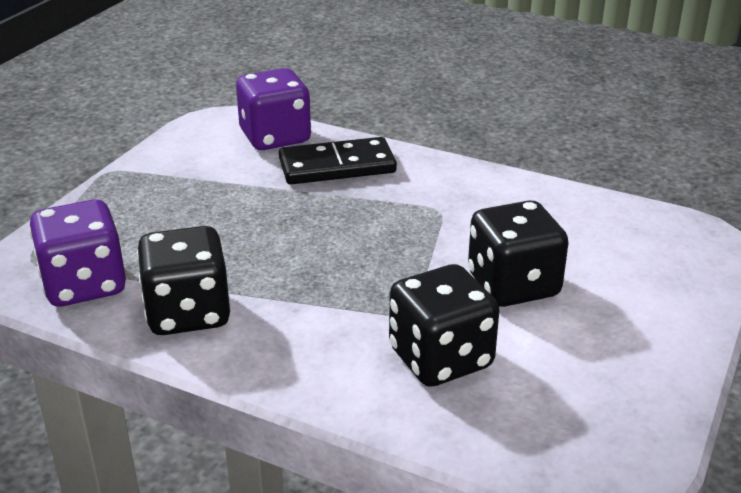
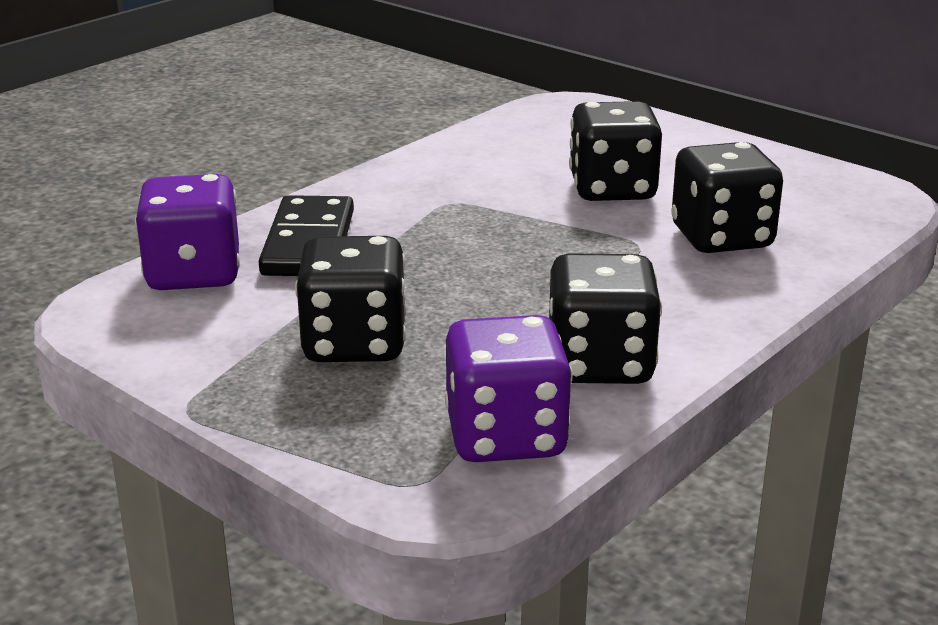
camera: 75 degrees left, 5 degrees down
none -> black dice [295,236,407,362]

